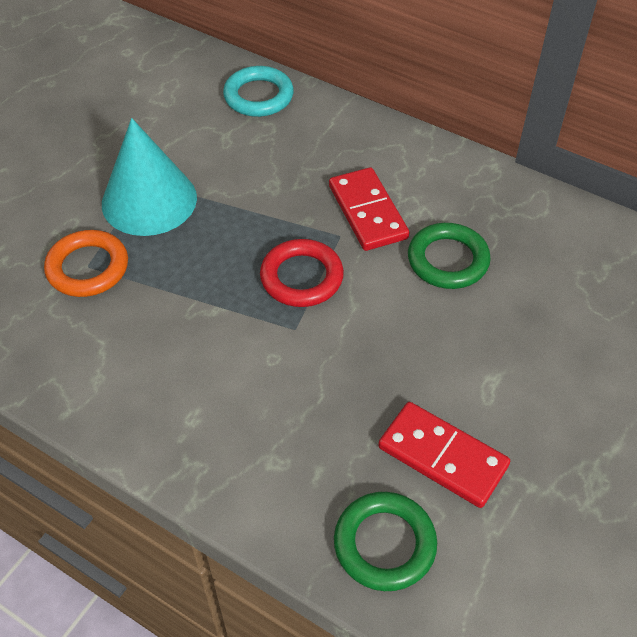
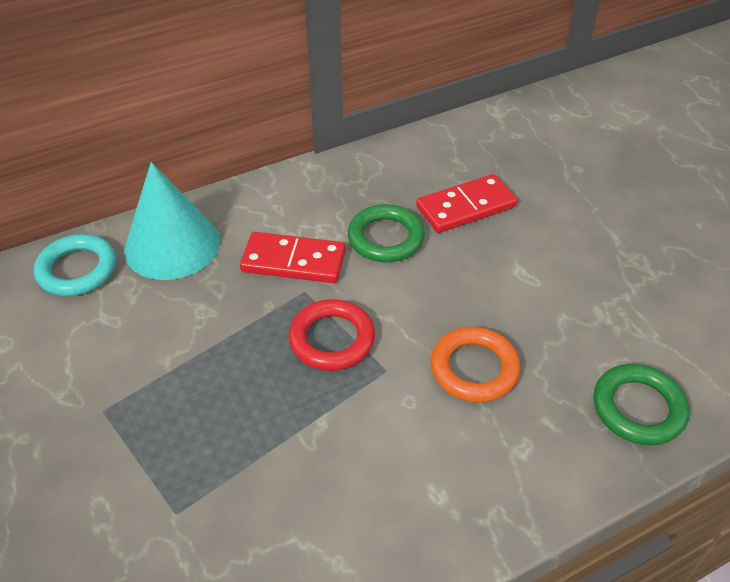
camera: 60 degrees left, 5 degrees down
orange ring [44,230,128,297] -> orange ring moved to [430,327,520,402]
turquoise cone [102,118,197,236] -> turquoise cone moved to [124,162,220,280]
red domino [378,402,510,508] -> red domino moved to [416,174,517,233]

